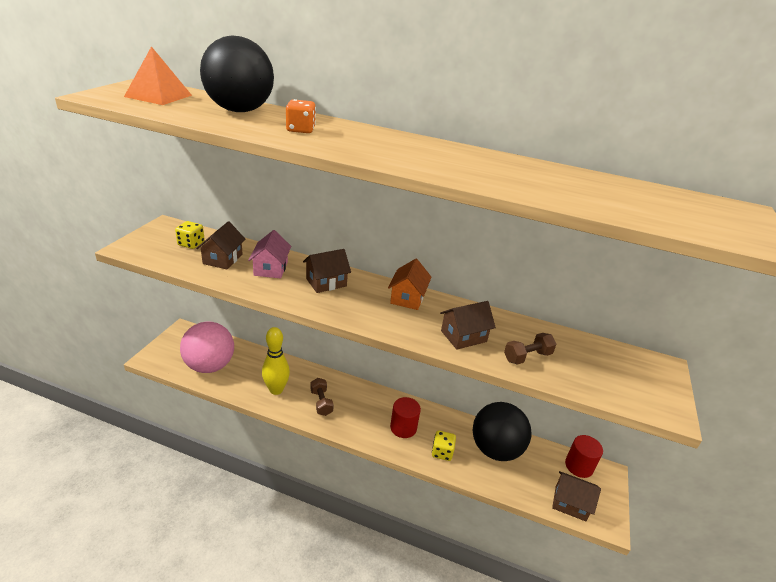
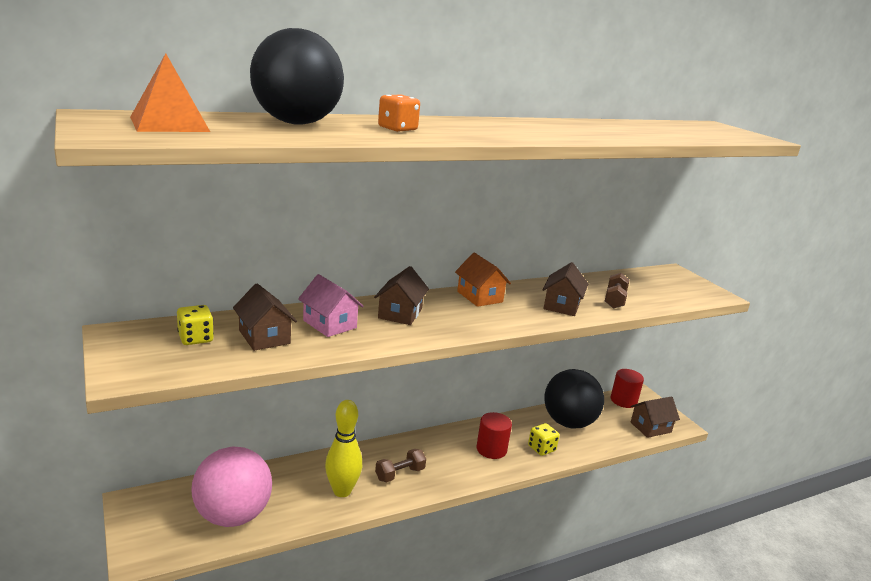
camera: 45 degrees left, 10 degrees down
brown dumbbell [310,378,334,416] -> brown dumbbell turned 60 degrees counterclockwise [375,449,426,482]

